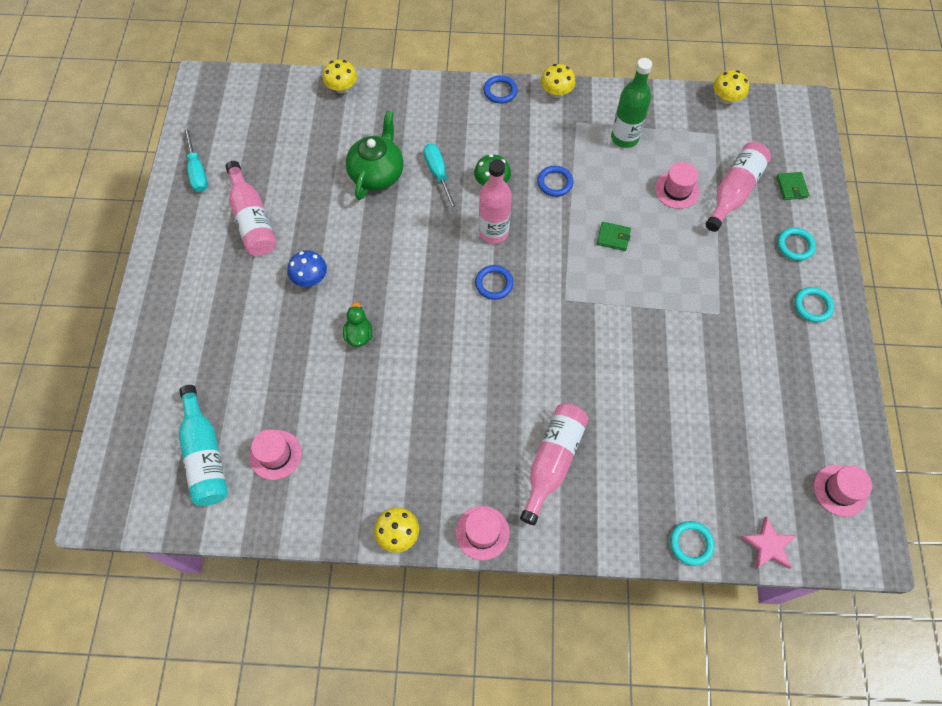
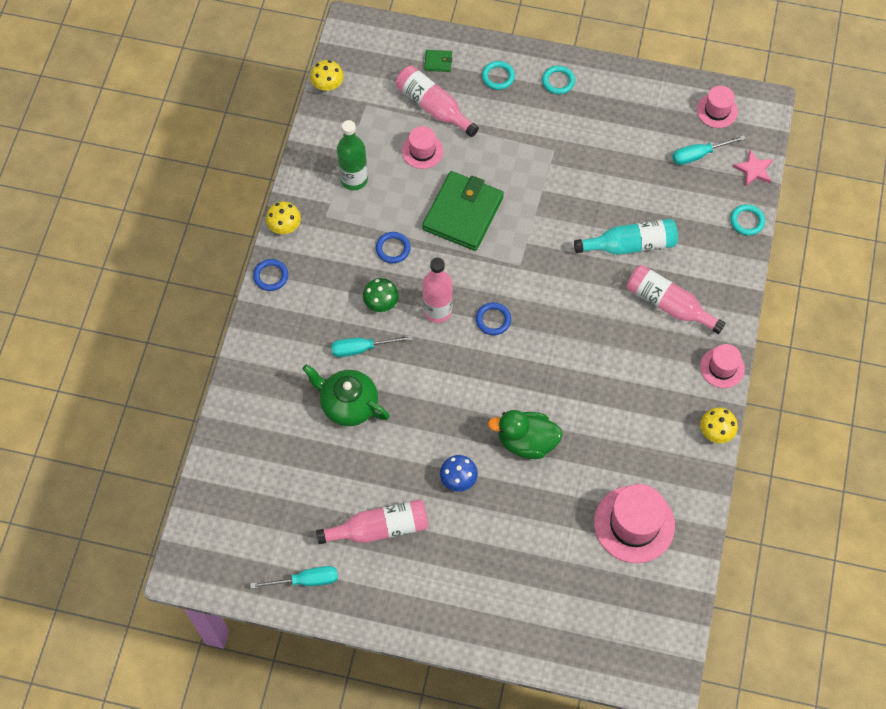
camera: 80 degrees left, 0 degrees up
turquoise bottle [179,385,228,506] -> turquoise bottle moved to [574,219,678,255]
pink hat [249,429,302,480] -> pink hat [594,484,675,563], size x1.73
yellow mushroom [322,60,357,93] -> none
green duck [343,302,372,347] -> green duck [488,410,563,459], size x1.75
green wallet [597,222,631,251] -> green wallet [422,171,504,251], size x2.50
none -> turquoise screwdriver [672,135,746,165]

